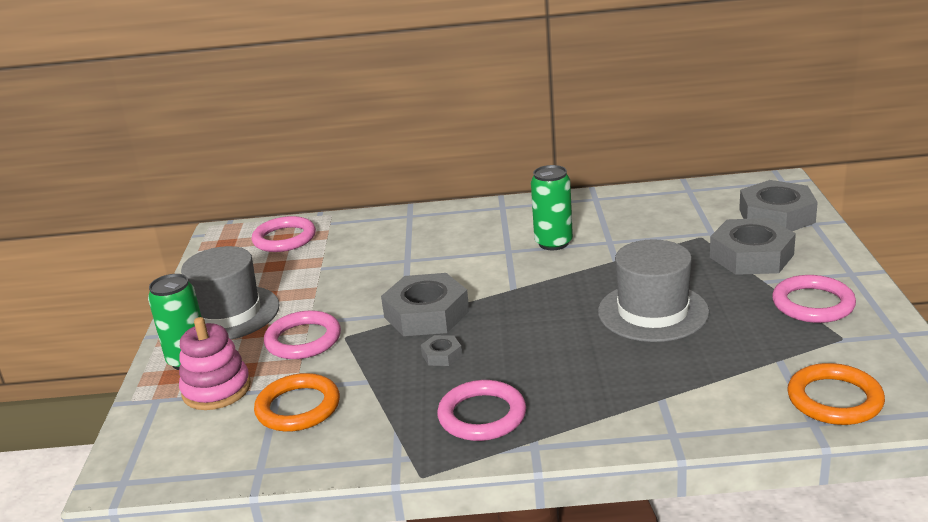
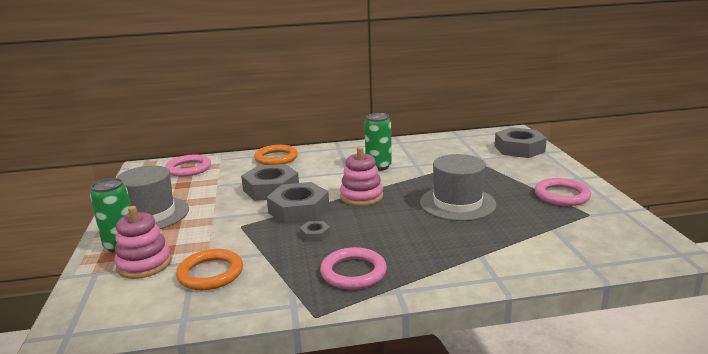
camera: 10 degrees left, 5 degrees down
pink ring [264,310,341,359] -> none
grey nut [710,218,796,275] -> grey nut moved to [241,164,299,201]
orange ring [787,363,885,425] -> orange ring moved to [254,145,298,165]
none -> pink stacking toy [340,147,383,206]

